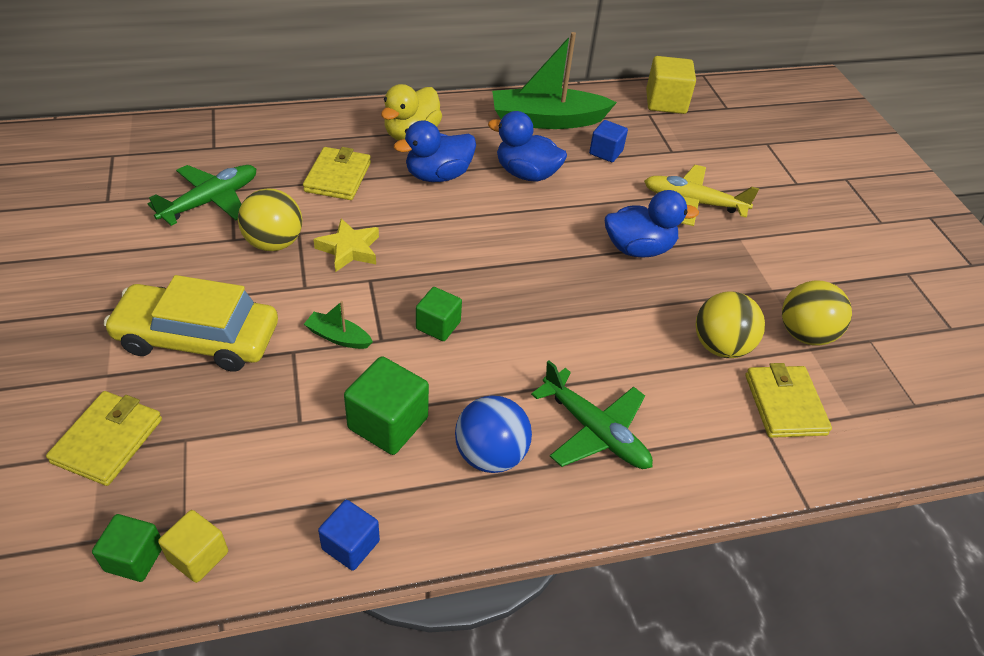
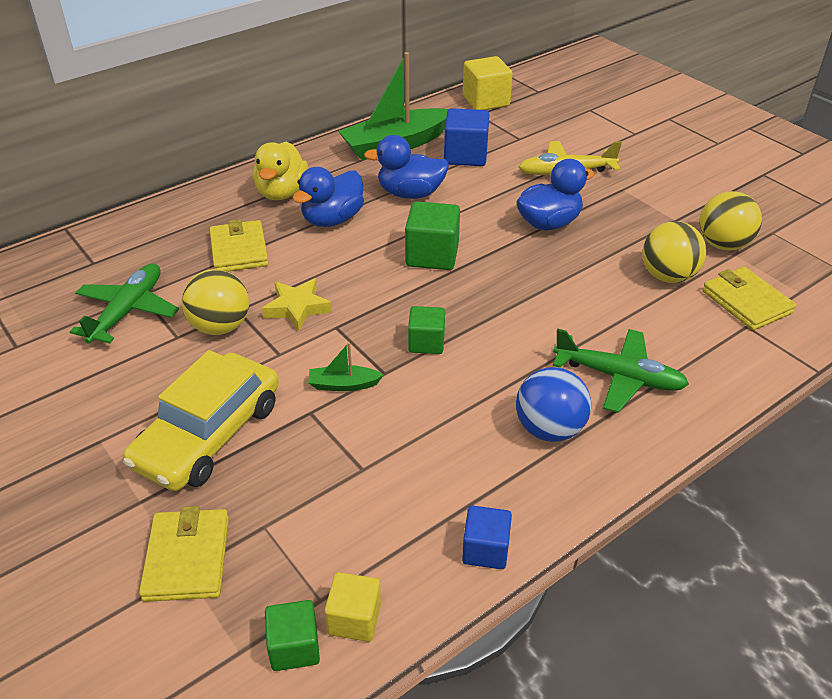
camera: 20 degrees left, 5 degrees down
yellow car [104,275,278,372] -> yellow car turned 45 degrees counterclockwise [123,350,279,491]
green cube [344,356,429,455] -> green cube moved to [405,201,460,270]
blue cube [589,120,628,162] -> blue cube [444,108,489,166], size x1.58

